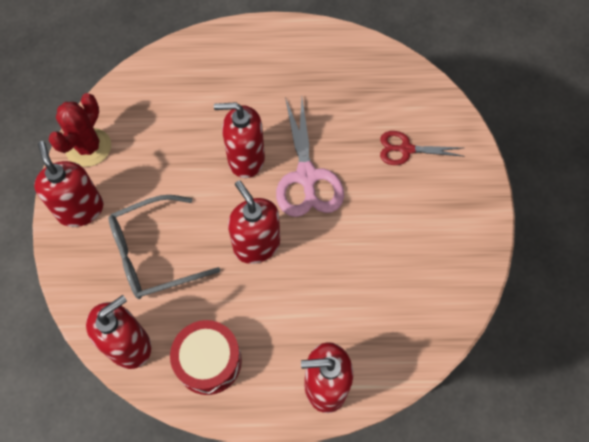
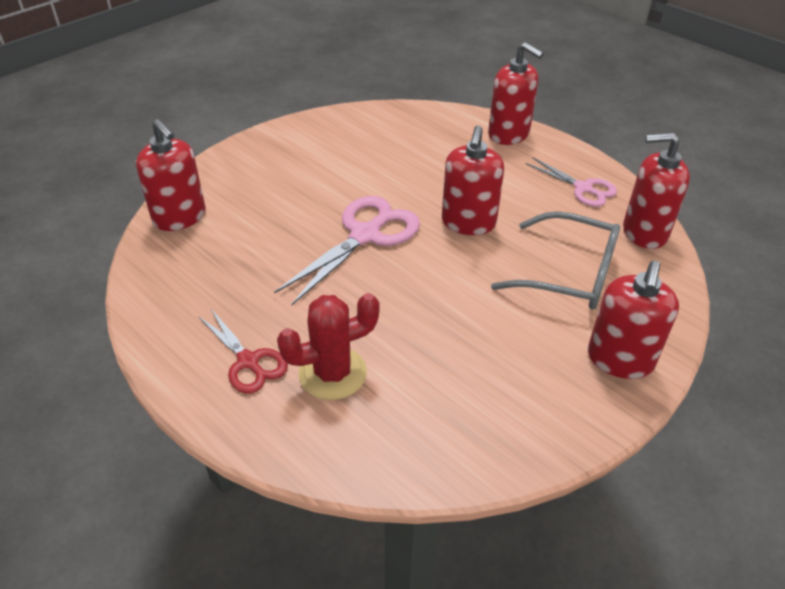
camera: 135 degrees left, 20 degrees down
red cactus [49,93,111,167] -> red cactus moved to [277,293,380,400]
red drum [170,320,242,395] -> pink scissors [526,157,617,207]
red soap dispenser [214,102,265,178] -> red soap dispenser moved to [136,119,206,231]
red scissors [380,131,465,165] -> red scissors moved to [198,309,288,394]

